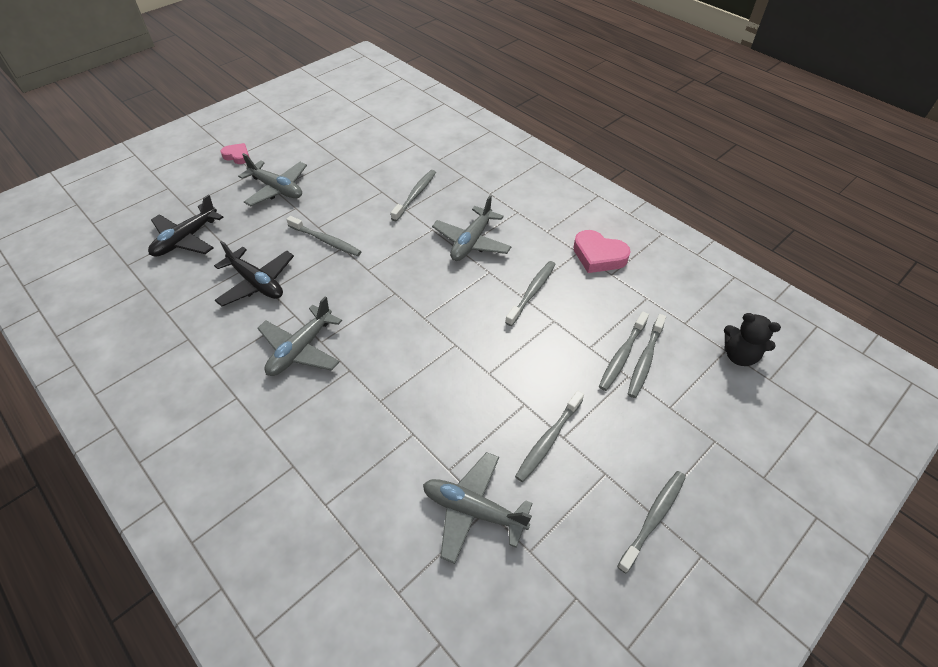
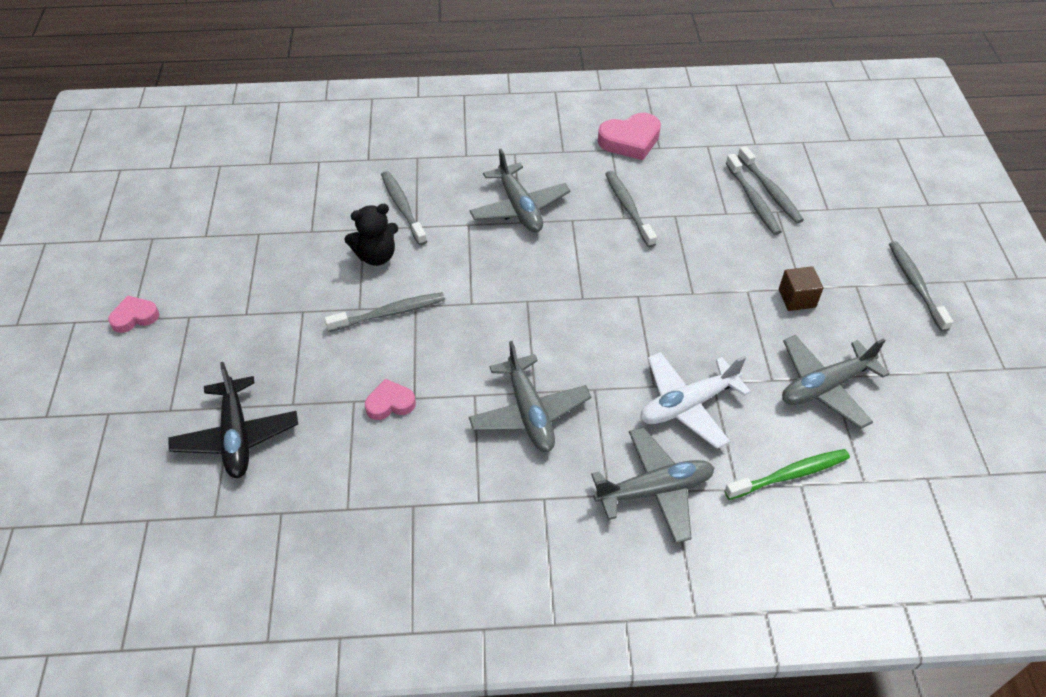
camera: 50 degrees left, 0 degrees up
black plane [214,240,294,307] -> pink heart [365,379,416,420]
grey plane [238,153,307,206] -> grey plane moved to [591,427,714,544]
grey toothbrush [515,390,584,482] -> brown cube [779,266,823,311]
black teddy bear [724,313,781,366] -> black teddy bear moved to [345,204,398,266]
none -> white plane [640,352,751,449]
none -> green toothbrush [724,449,850,500]

